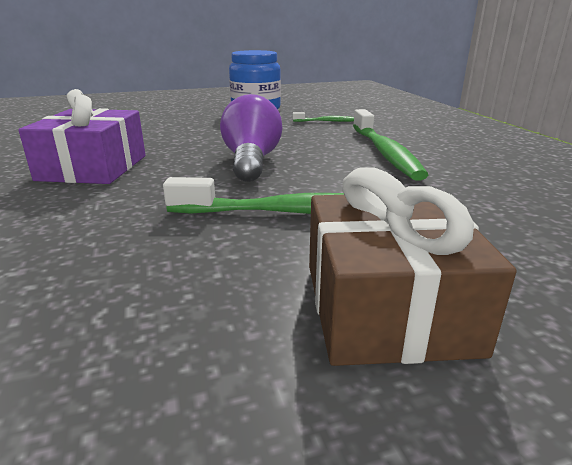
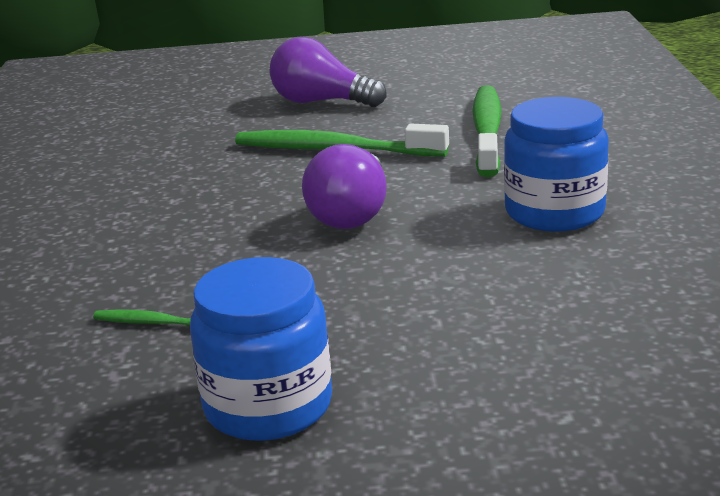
camera: 165 degrees left, 0 degrees up
purple gift [18,89,145,184] -> blue jar [504,97,609,232]
brown gift [309,167,516,366] -> purple light bulb [270,37,386,107]
green toothbrush [353,109,428,181] -> green toothbrush moved to [472,85,502,177]

